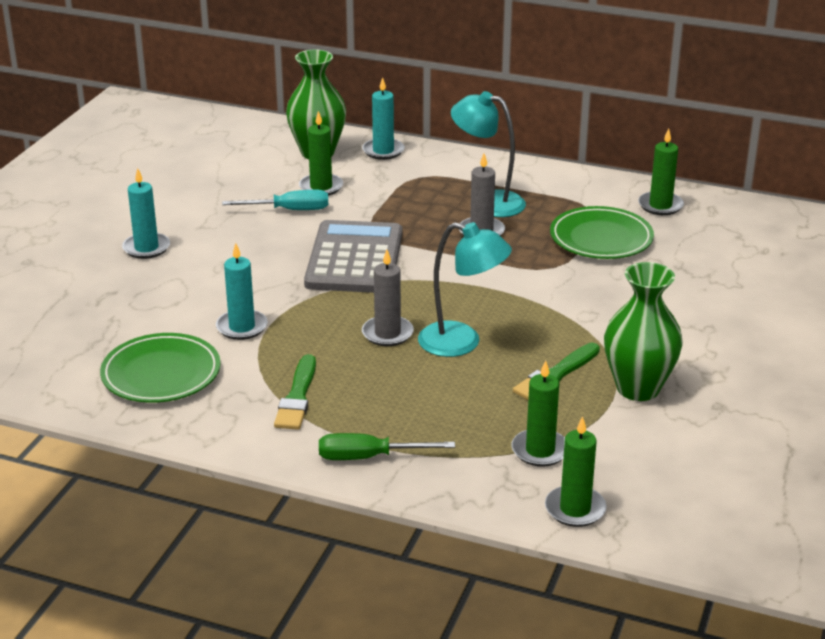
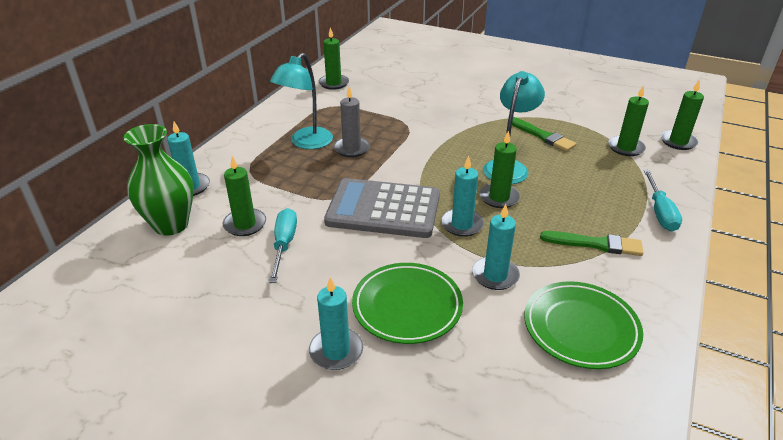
camera: 85 degrees left, 5 degrees up
green screwdriver [319,433,455,460] -> turquoise screwdriver [644,170,682,231]
grey candle [362,249,414,346] -> green candle [479,131,520,208]
green plate [550,206,654,259] -> green plate moved to [352,263,463,344]
green vase [604,262,683,401] -> none
none -> turquoise candle [441,156,484,237]

